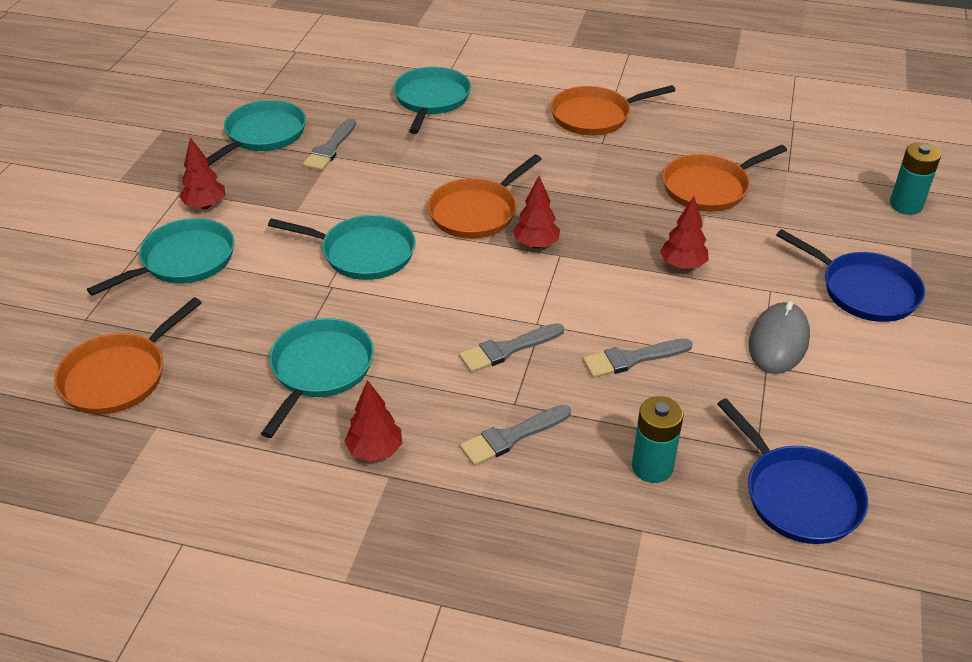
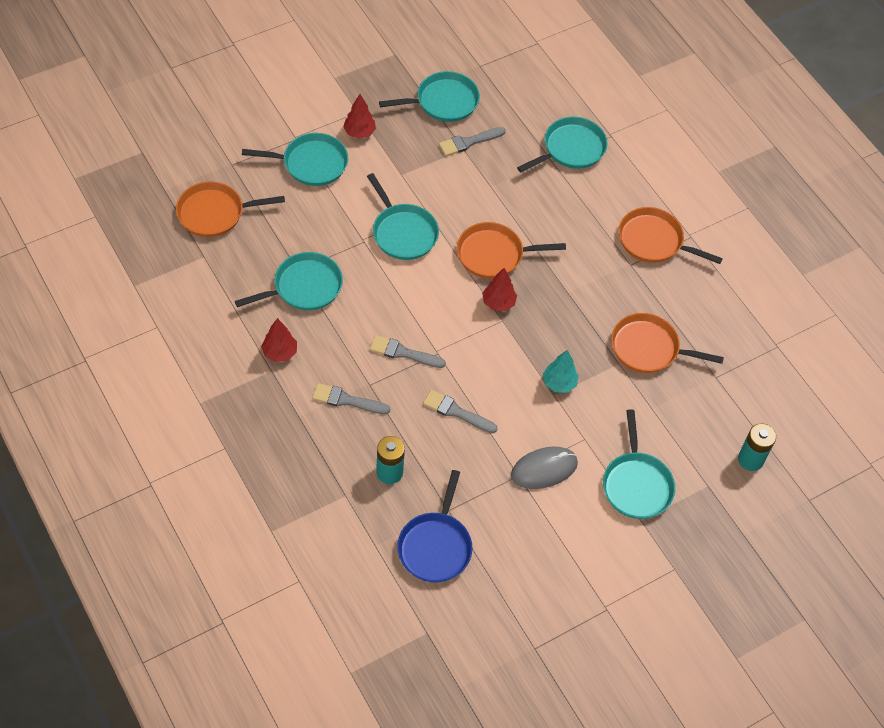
camera: 40 degrees right, 15 degrees up
red tree [660,197,709,269] -> turquoise tree [543,350,579,393]
blue pan [776,229,925,322] -> turquoise pan [603,409,675,519]

